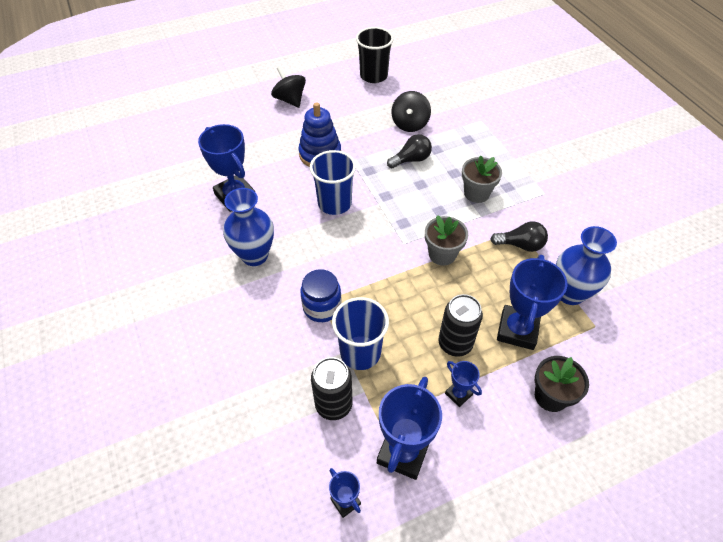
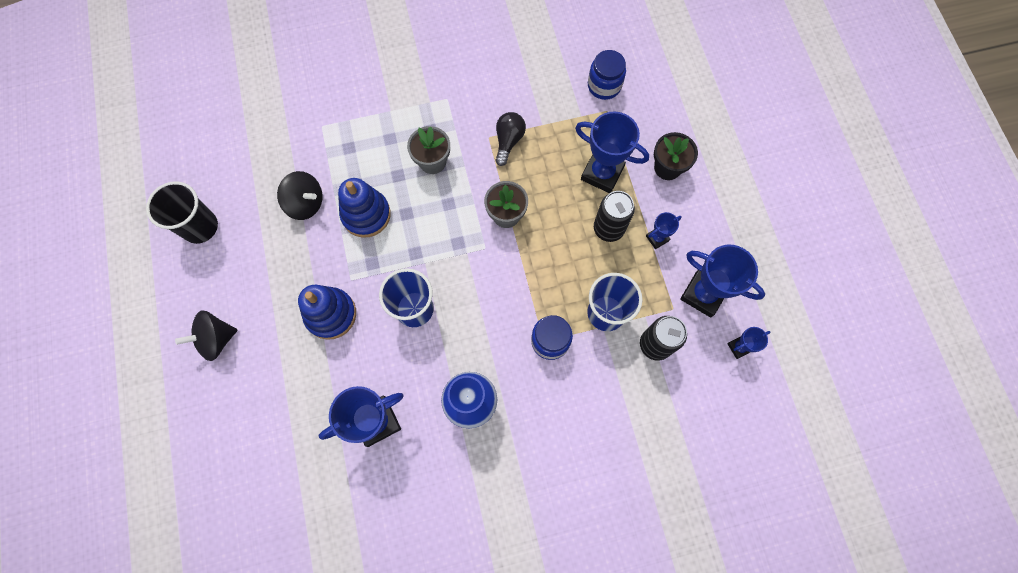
camera: 80 degrees left, 20 degrees up
black light bulb [387,134,432,168] -> blue stacking toy [338,178,391,238]
blue vase [556,226,617,305] -> none
none -> blue jar [588,50,626,100]

